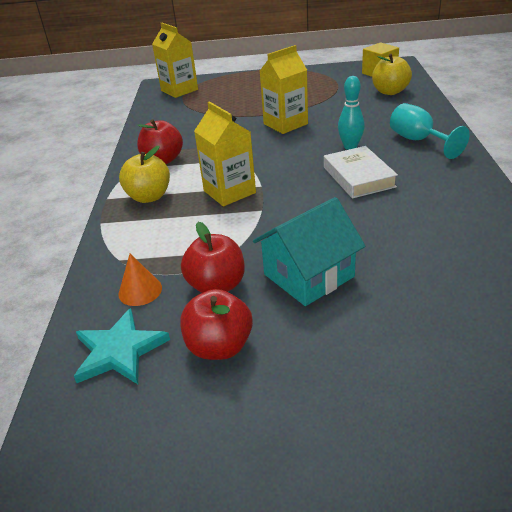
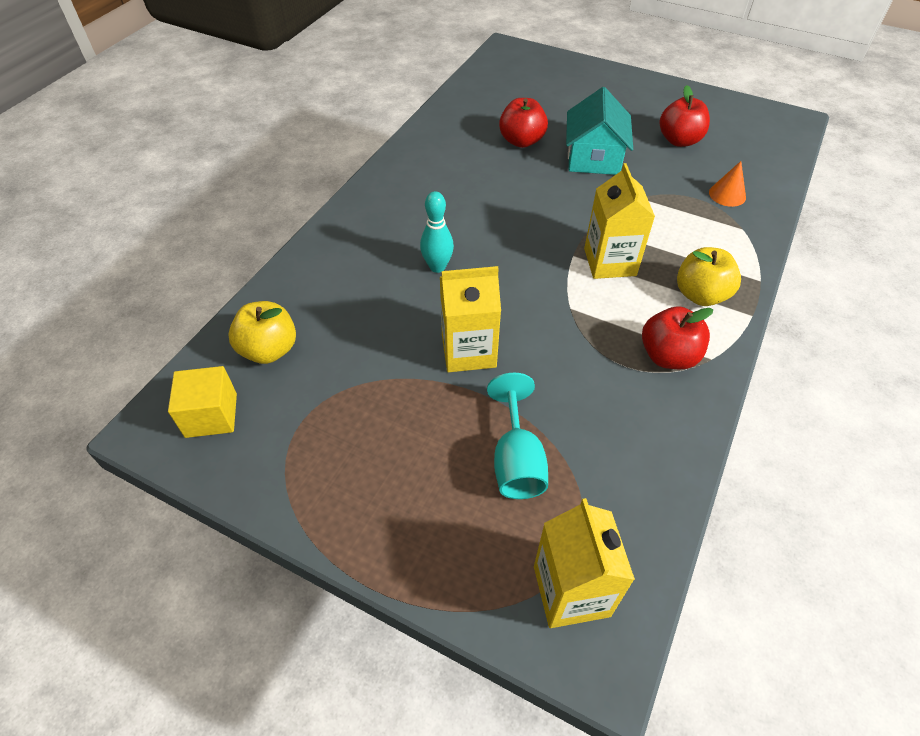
camera: 155 degrees left, 15 degrees up
turquoise star [74,308,170,384] -> none
red apple [181,222,245,293] -> red apple moved to [499,98,548,148]
turquoise house [253,197,366,306] -> turquoise house turned 75 degrees counterclockwise [566,87,633,175]
white book [324,146,398,198] -> none
turquoise goblet [390,103,470,159] -> turquoise goblet moved to [487,373,548,499]

